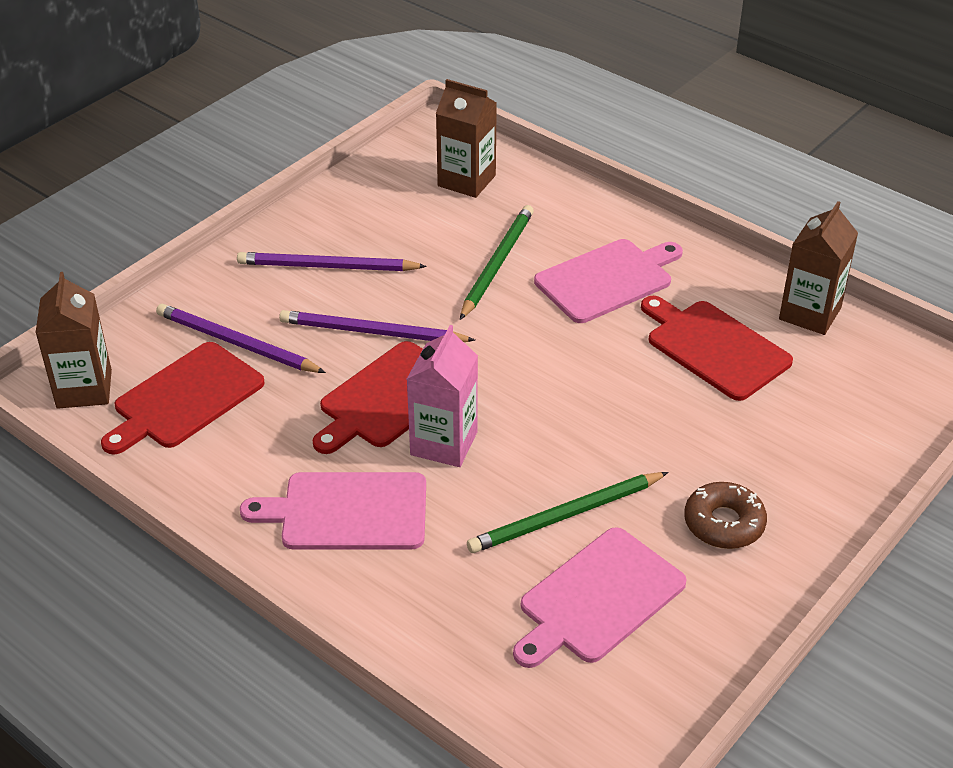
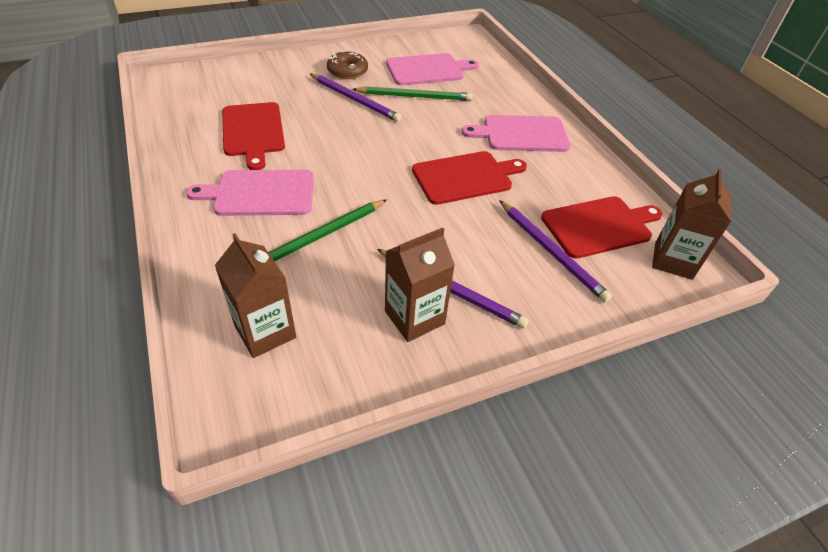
camera: 155 degrees left, 5 degrees up
pink cutting board [240,472,426,550] -> pink cutting board turned 150 degrees clockwise [461,115,570,152]
purple pencil [279,310,475,342] -> purple pencil moved to [309,73,402,122]
pink carton [407,325,478,467] -> none
brown carton [779,201,858,335] -> brown carton moved to [385,227,455,342]

